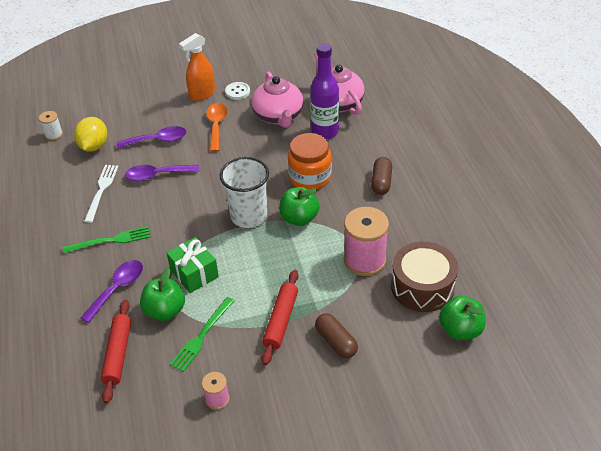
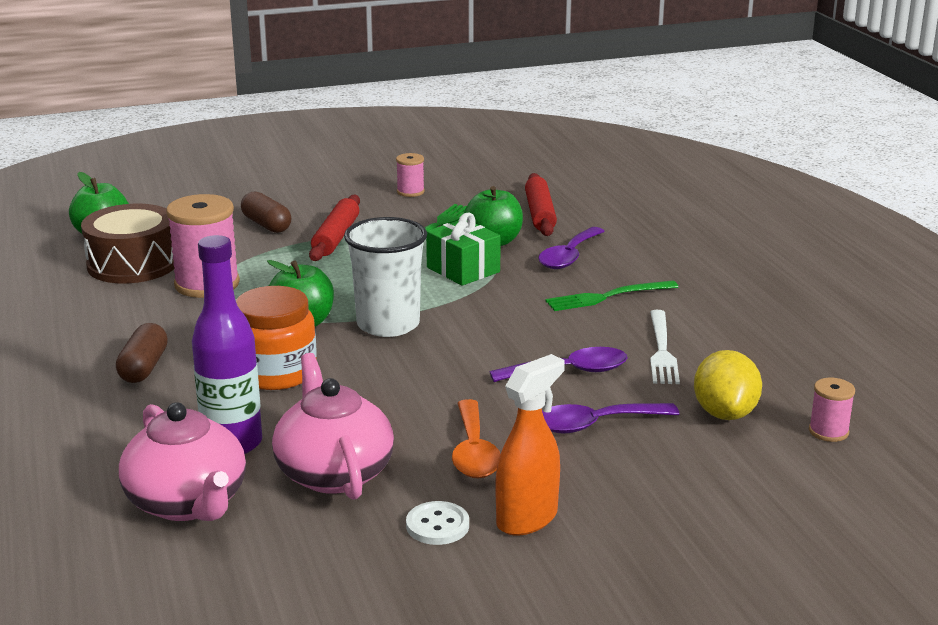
camera: 175 degrees right, 20 degrees down
white spool [39,111,63,141] -> pink spool [809,378,855,442]

